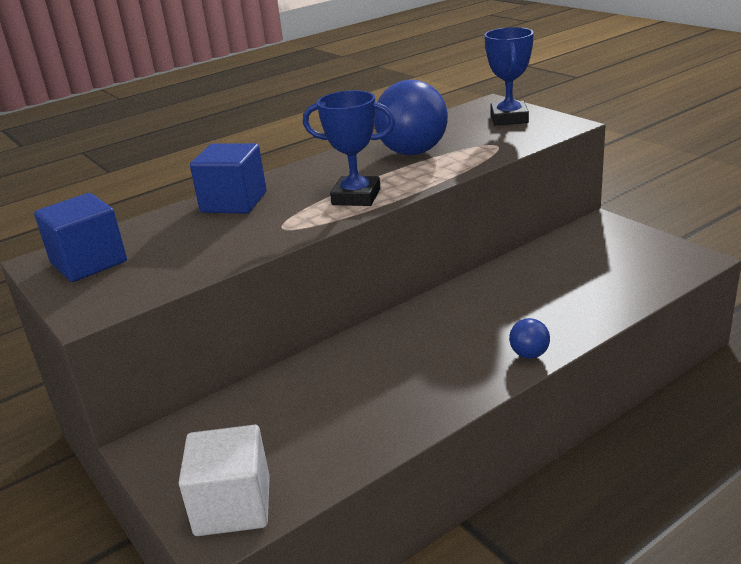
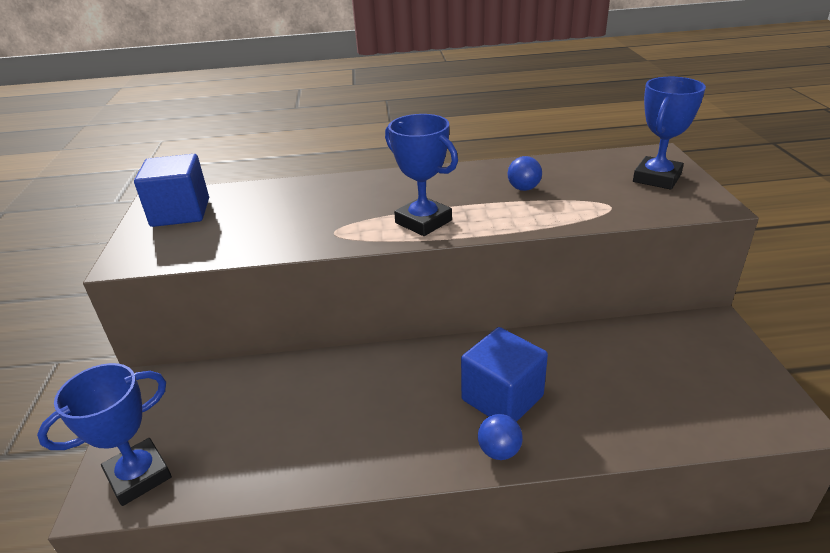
camera: 30 degrees right, 5 degrees up
white cube [179,425,270,536] -> blue trophy [37,363,172,506]
blue cube [190,143,267,214] -> blue cube moved to [461,327,548,422]
blue ball [374,80,448,155] -> blue ball [508,156,542,191], size x0.45

